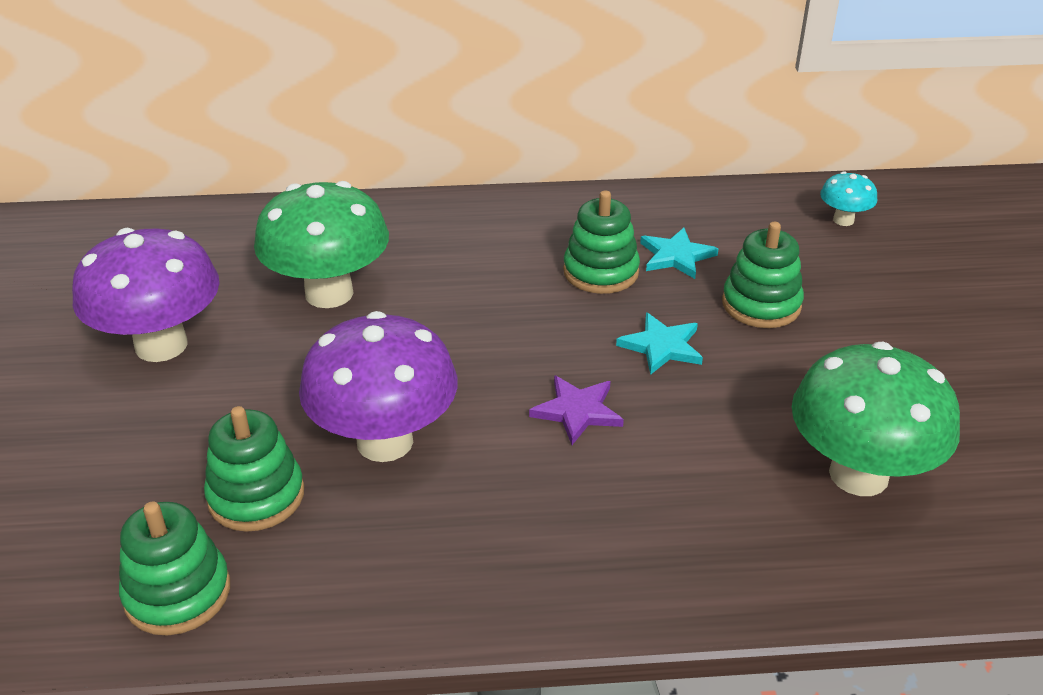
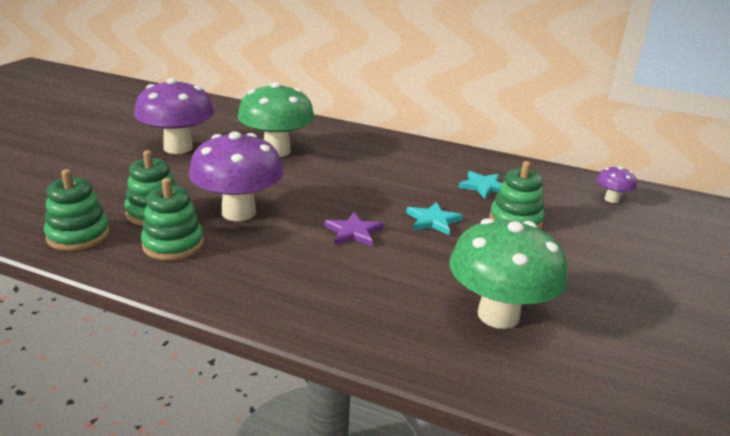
camera: 25 degrees right, 10 degrees down
green stacking toy [563,190,640,294] -> green stacking toy moved to [141,178,204,260]
turquoise mushroom [820,171,877,226] -> purple mushroom [597,166,637,203]

